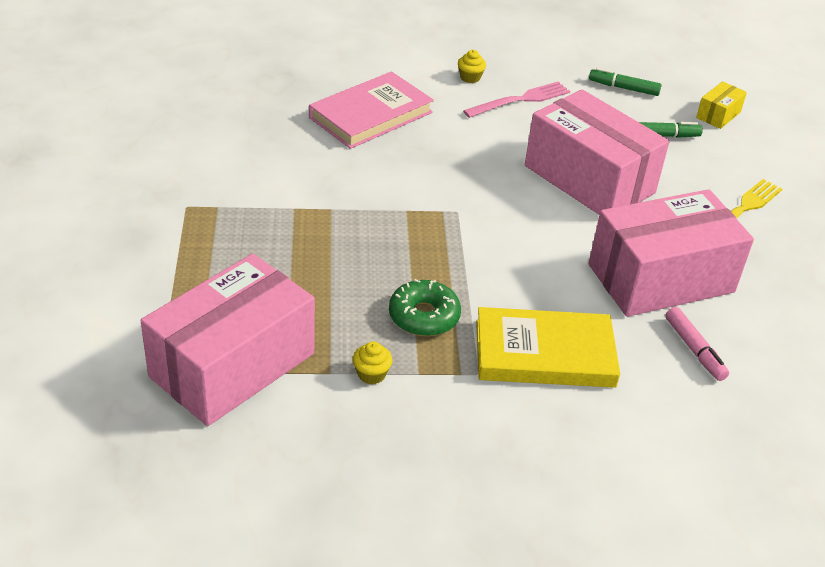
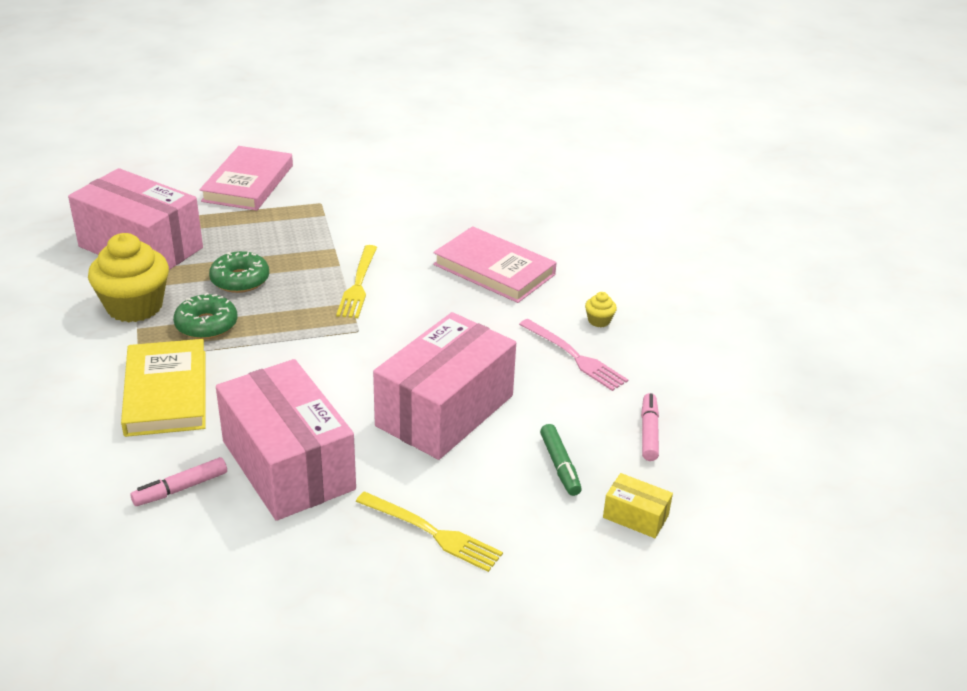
camera: 80 degrees right, 5 degrees down
yellow cupcake [353,342,392,384] -> yellow cupcake [88,233,169,322], size x2.43
green marker [589,68,662,96] -> pink marker [641,393,659,461]
none -> pink book [200,146,293,211]
none -> green donut [209,251,269,293]
none -> yellow fork [336,245,377,318]

